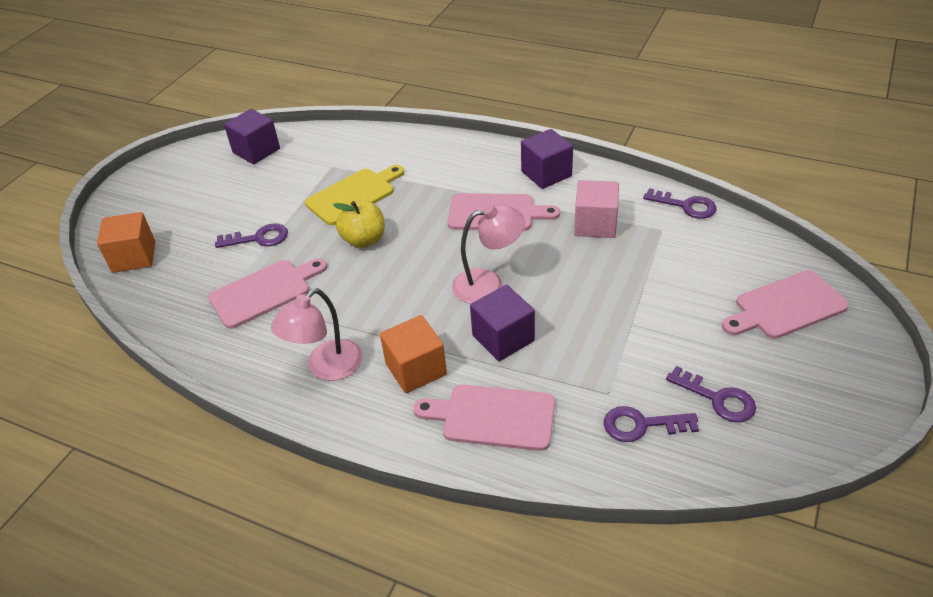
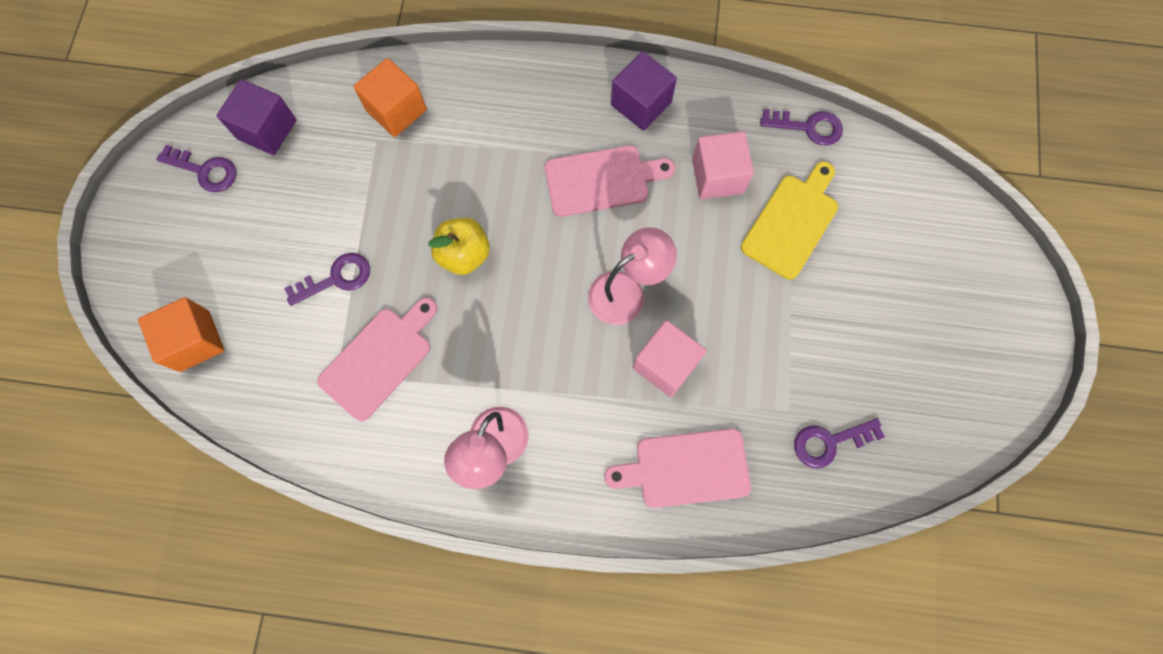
camera: 20 degrees left, 30 degrees up
yellow cutting board [305,165,404,225] -> yellow cutting board moved to [741,162,838,280]
orange cube [380,315,447,393] -> orange cube moved to [354,58,427,137]
purple cube [470,285,535,361] -> pink cube [633,320,707,397]
purple key [666,366,756,423] -> purple key moved to [156,145,236,192]
pink cutting board [722,270,849,339] -> none

